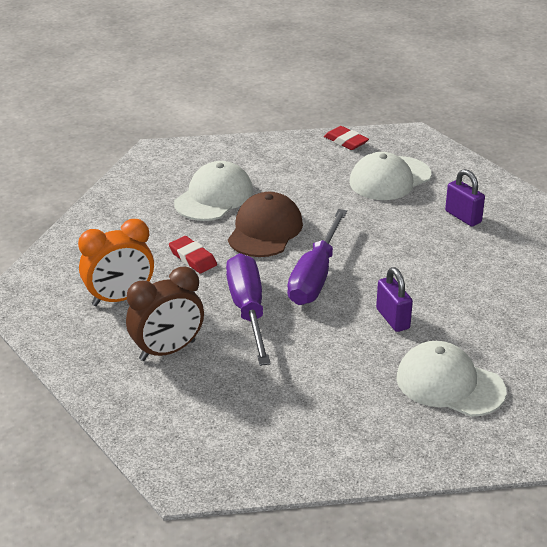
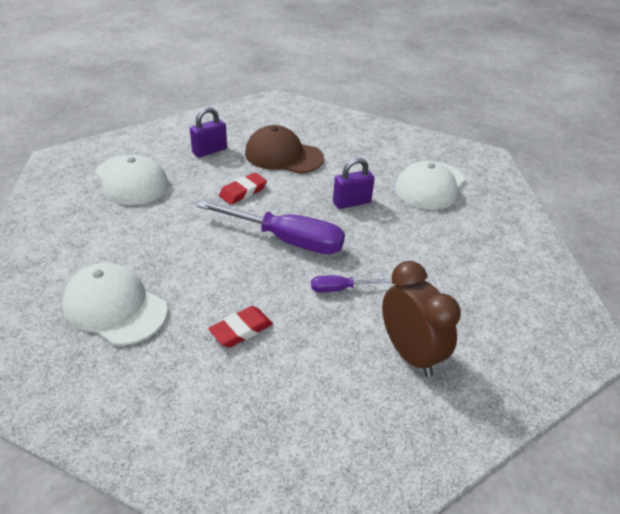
camera: 90 degrees left, 5 degrees up
orange clock [78,219,154,306] -> none
purple screwdriver [226,253,271,366] -> purple screwdriver [311,276,390,293], size x0.47
brown cap [228,192,303,257] -> brown cap moved to [245,125,324,174]
red eraser [324,126,369,150] -> red eraser moved to [219,173,267,205]

